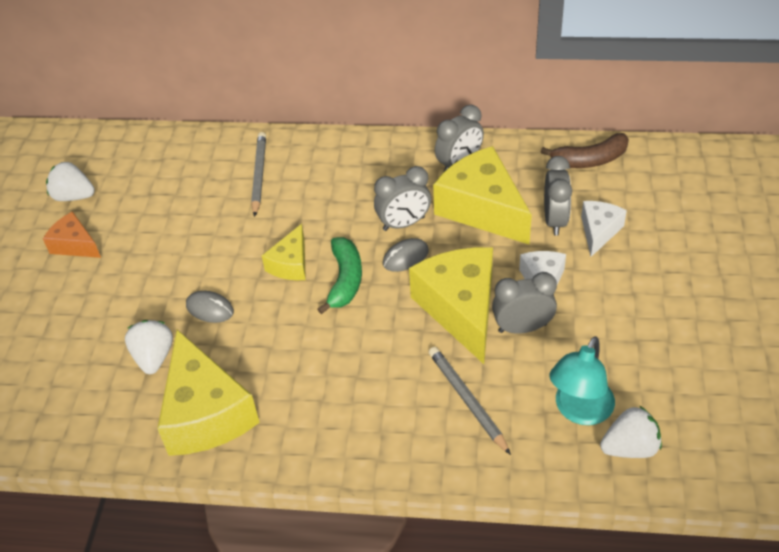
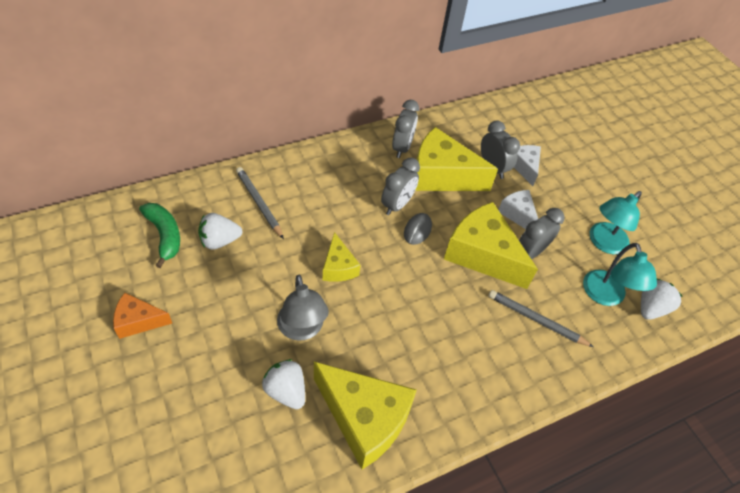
camera: 40 degrees left, 5 degrees up
white strawberry [46,161,95,201] -> white strawberry moved to [198,213,242,250]
grey mouse [186,291,234,323] -> grey lamp [277,274,329,341]
green banana [317,237,362,314] -> green banana moved to [139,203,180,268]
brown banana [541,133,629,168] -> none
none -> turquoise lamp [590,191,642,254]

